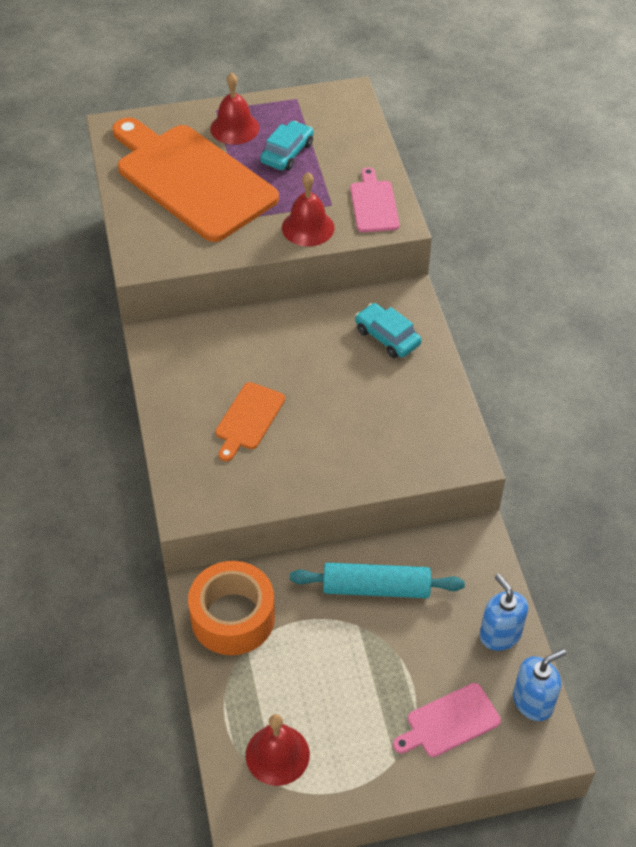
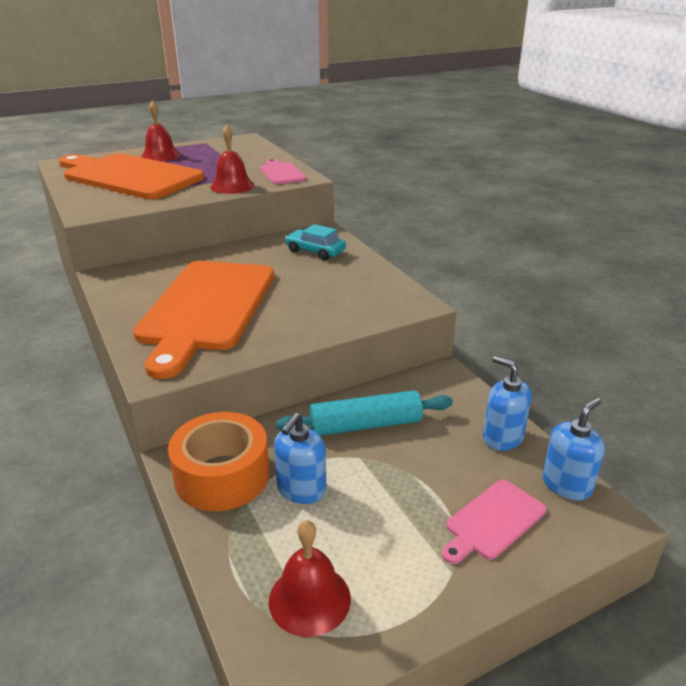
camera: 15 degrees left, 20 degrees down
orange cutting board [215,382,285,462] -> orange cutting board [133,261,274,379], size x2.25
turquoise car [260,121,314,171] -> none
none -> blue soap dispenser [274,413,326,504]

